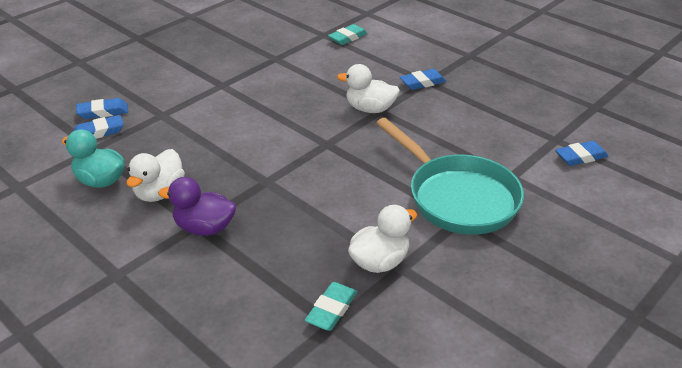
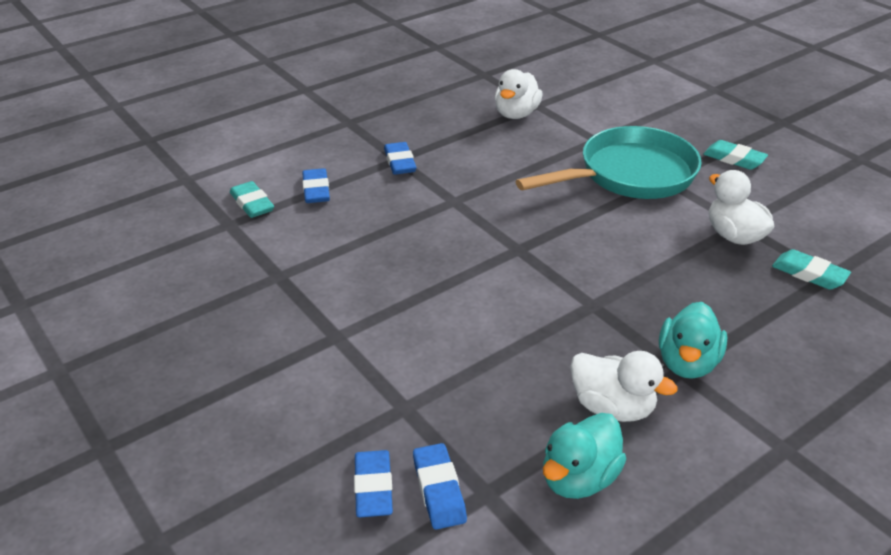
camera: 80 degrees left, 0 degrees up
purple duck [158,177,236,236] -> turquoise duck [659,302,727,379]
white duck [337,64,400,113] -> white duck moved to [495,69,543,119]
blue eraser [555,141,608,166] -> blue eraser moved to [302,168,330,203]
none -> turquoise eraser [703,140,768,170]

